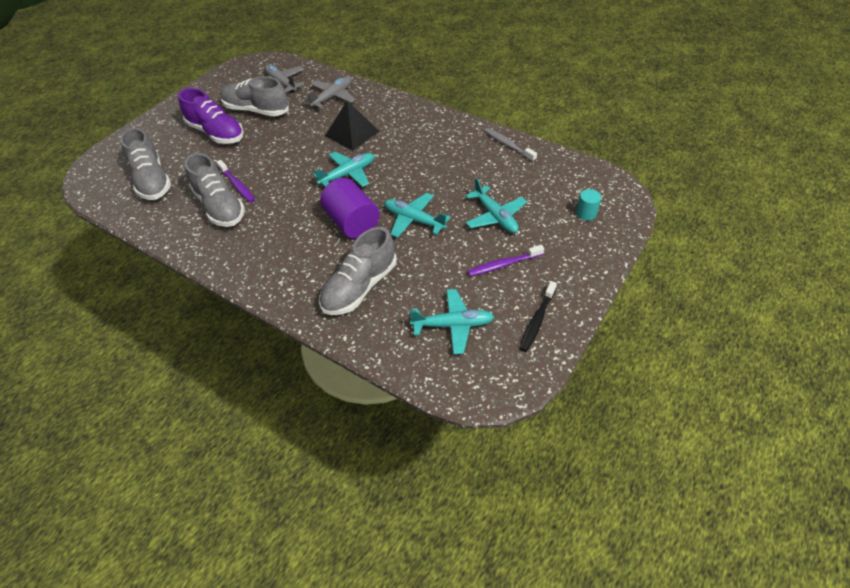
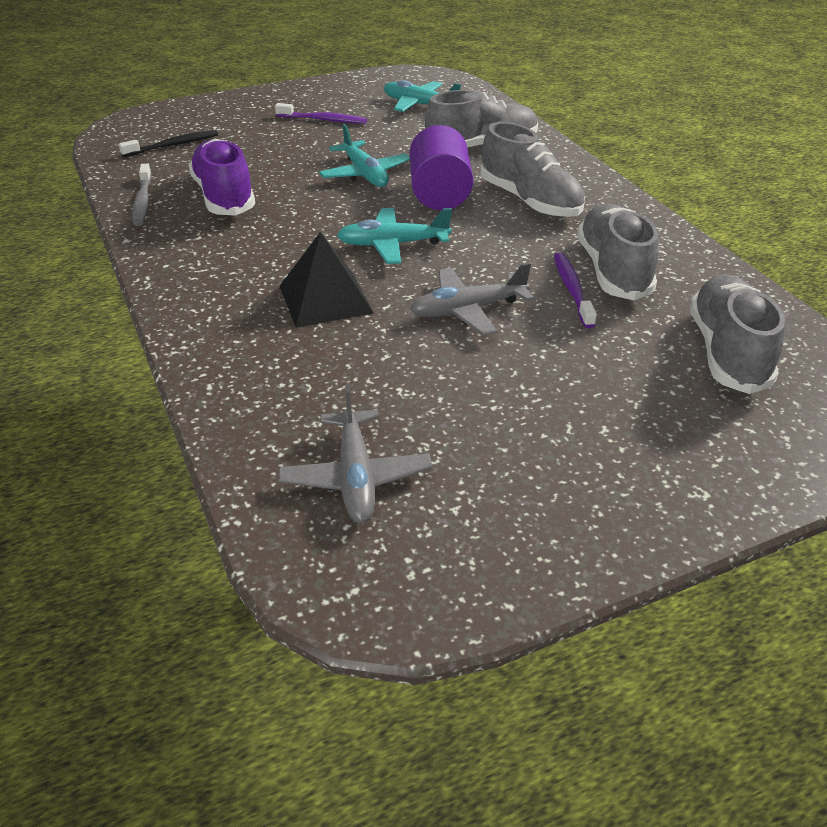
camera: 150 degrees left, 10 degrees down
purple shoe [178,88,244,144] -> purple shoe moved to [189,139,255,216]
grey shoe [220,77,289,116] -> grey shoe moved to [480,122,585,217]
grey plane [304,76,355,108] -> grey plane moved to [410,263,534,336]
turquoise plane [466,178,527,233] -> none
black toothbrush [520,281,557,352] -> black toothbrush moved to [119,130,218,157]
turquoise cylinder [576,189,601,221] -> none

